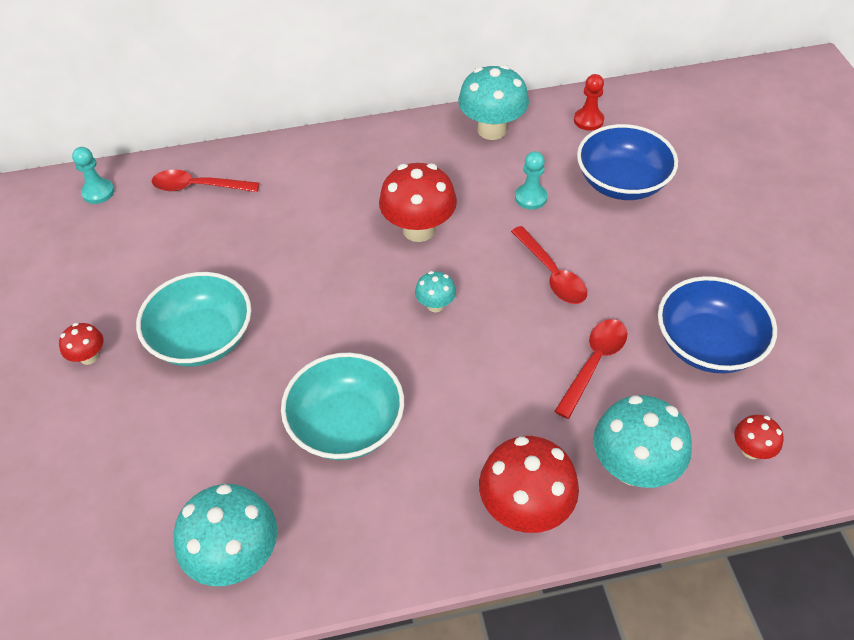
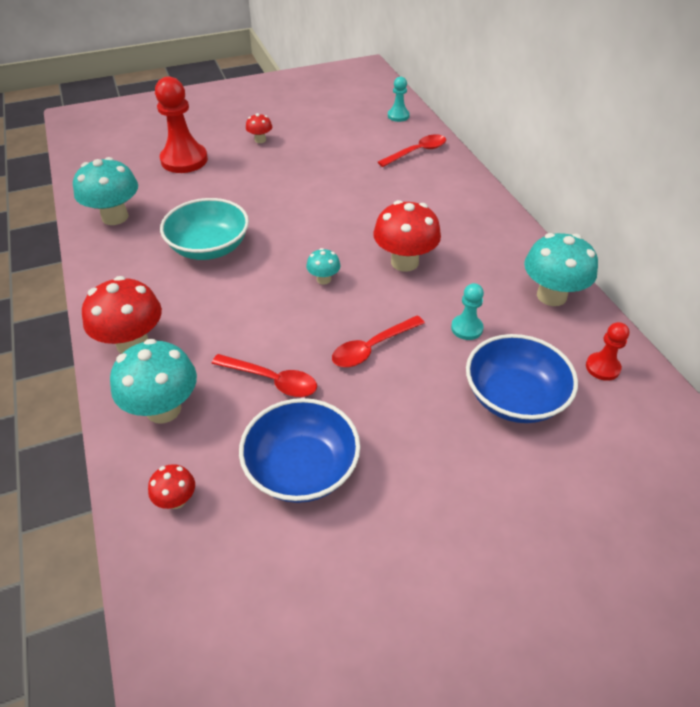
camera: 80 degrees right, 5 degrees down
turquoise bowl [136,272,251,367] -> none
red spoon [152,169,259,192] -> red spoon turned 60 degrees clockwise [378,134,446,167]
none -> red pawn [155,76,208,173]

